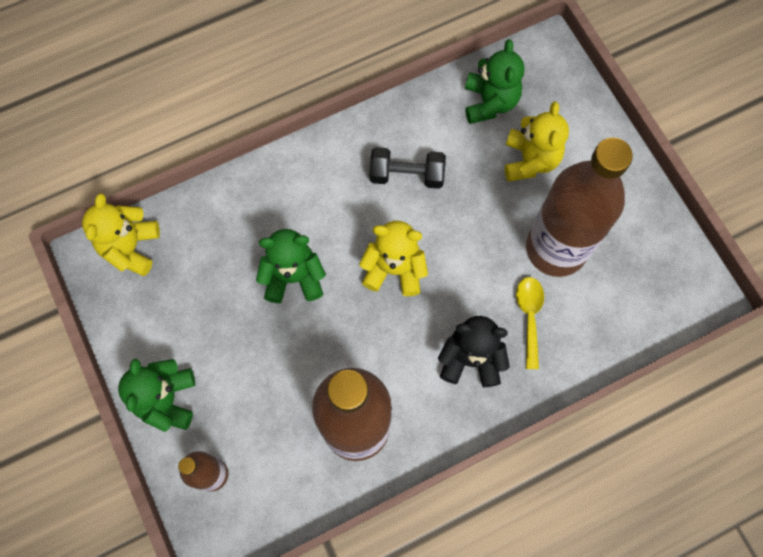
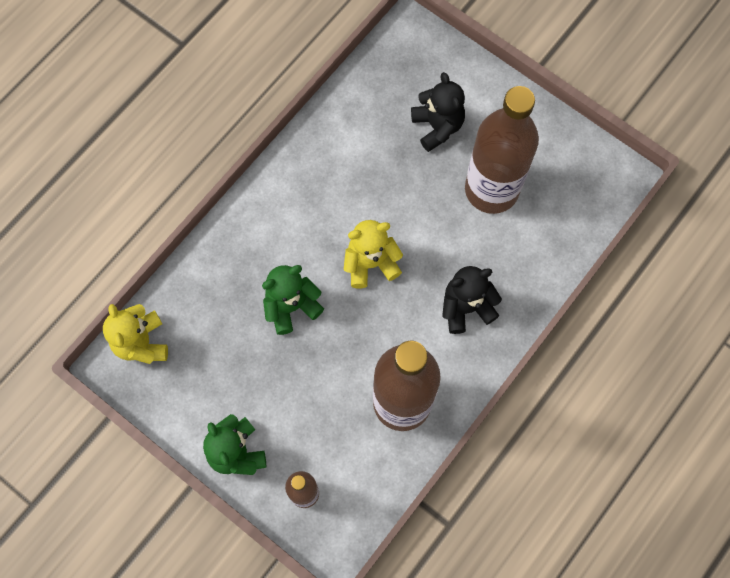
camera: 25 degrees left, 0 degrees up
black dumbbell [370,147,446,189] -> none
green teddy bear [465,39,525,124] -> none
yellow teddy bear [505,102,569,182] -> black teddy bear [411,72,465,152]
yellow spoon [516,277,544,369] -> none

